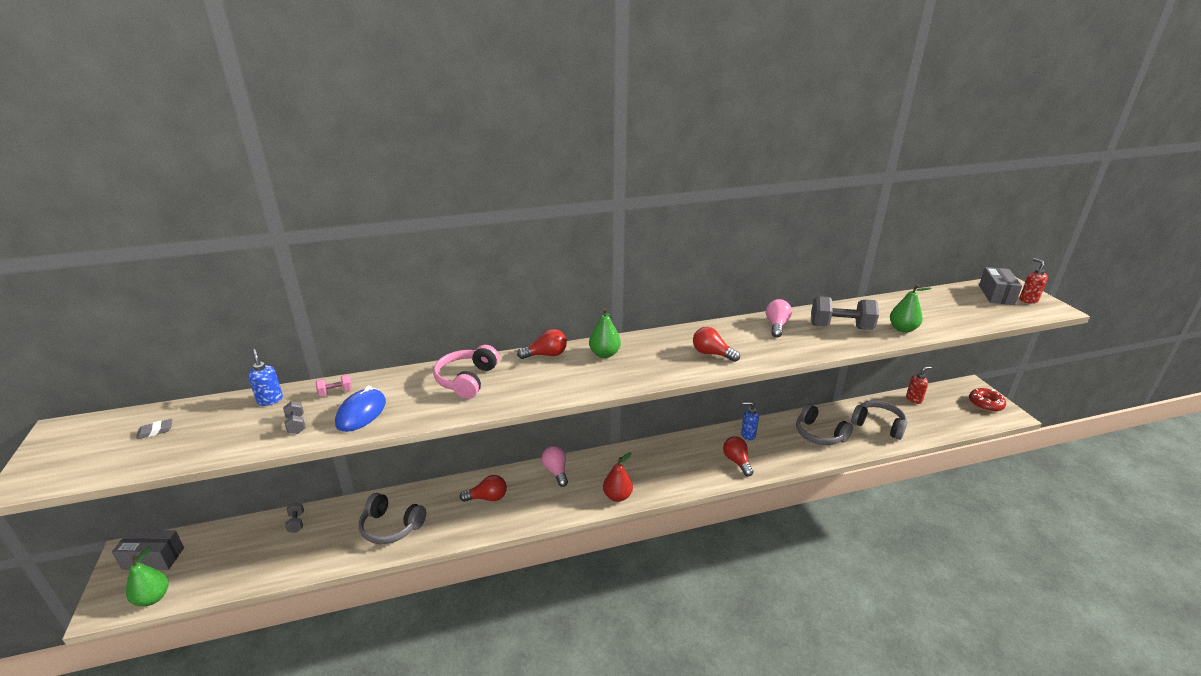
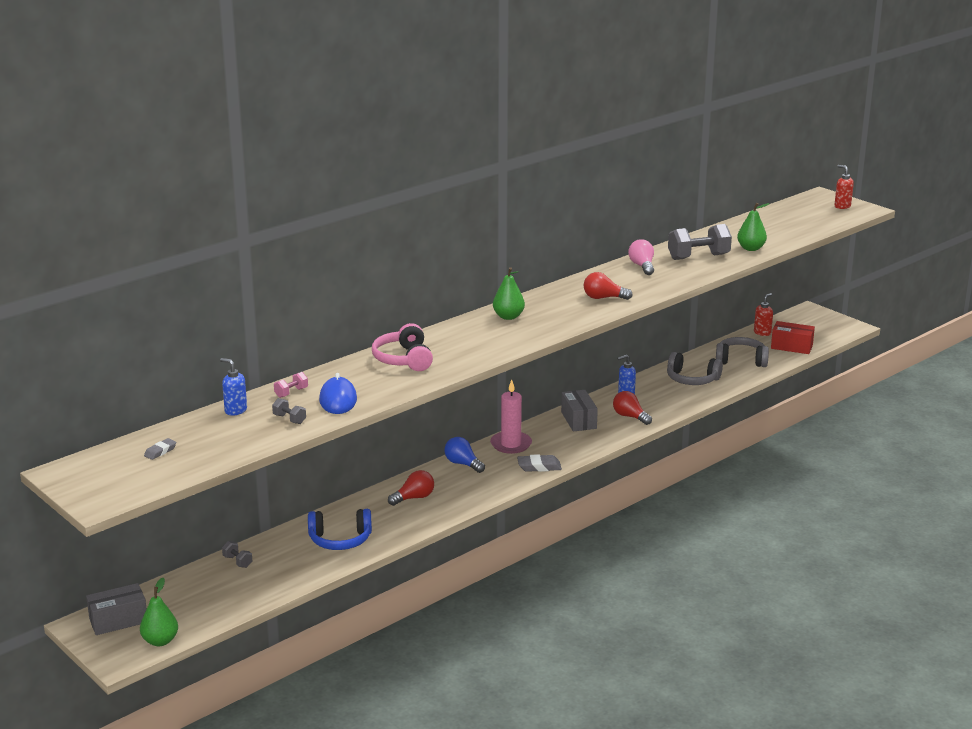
camera: 25 degrees left, 5 degrees down
grey headphones [359,493,426,544] -> blue headphones [308,509,372,550]
red light bulb [517,329,567,359] -> none
pink light bulb [542,446,568,487] -> blue light bulb [444,437,485,473]
red pear [603,452,633,502] -> grey eraser [517,454,562,472]
red donut [969,388,1006,412] -> none
grey box [979,267,1022,305] -> grey box moved to [561,390,598,432]
none -> pink candle [490,379,532,454]
none -> red box [771,321,815,354]

